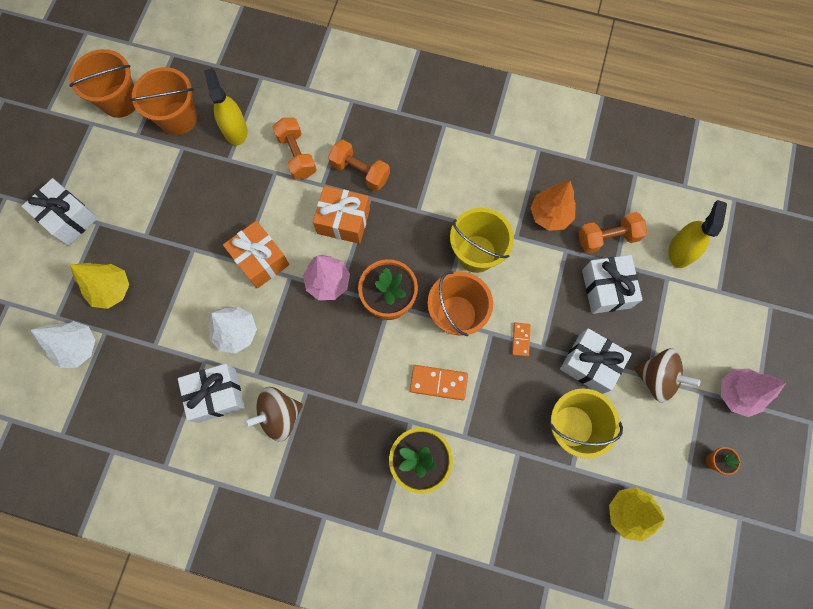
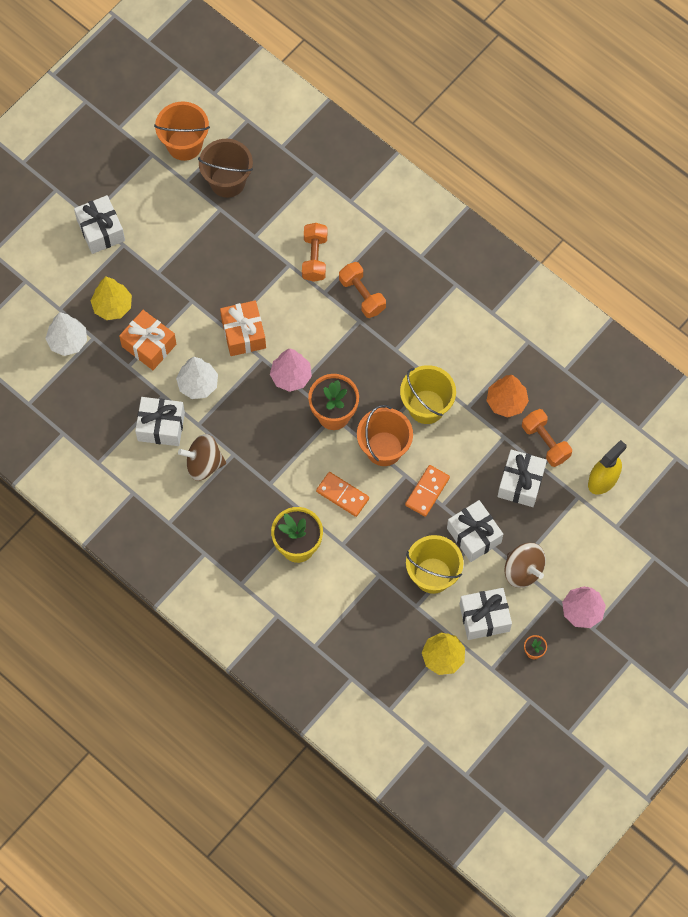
camera: 25 degrees right, 5 degrees down
orange bucket [130,67,197,135] -> brown bucket [198,139,253,198]
yellow spray bottle [204,68,247,145] -> none
orange gift [313,186,370,244] -> orange gift moved to [119,310,176,370]
orange domino [512,323,531,357] -> orange domino [405,465,450,517], size x1.64
orange dumbbell [578,212,647,254] -> orange dumbbell turned 45 degrees clockwise [522,409,572,467]
none -> white gift [460,588,512,640]

